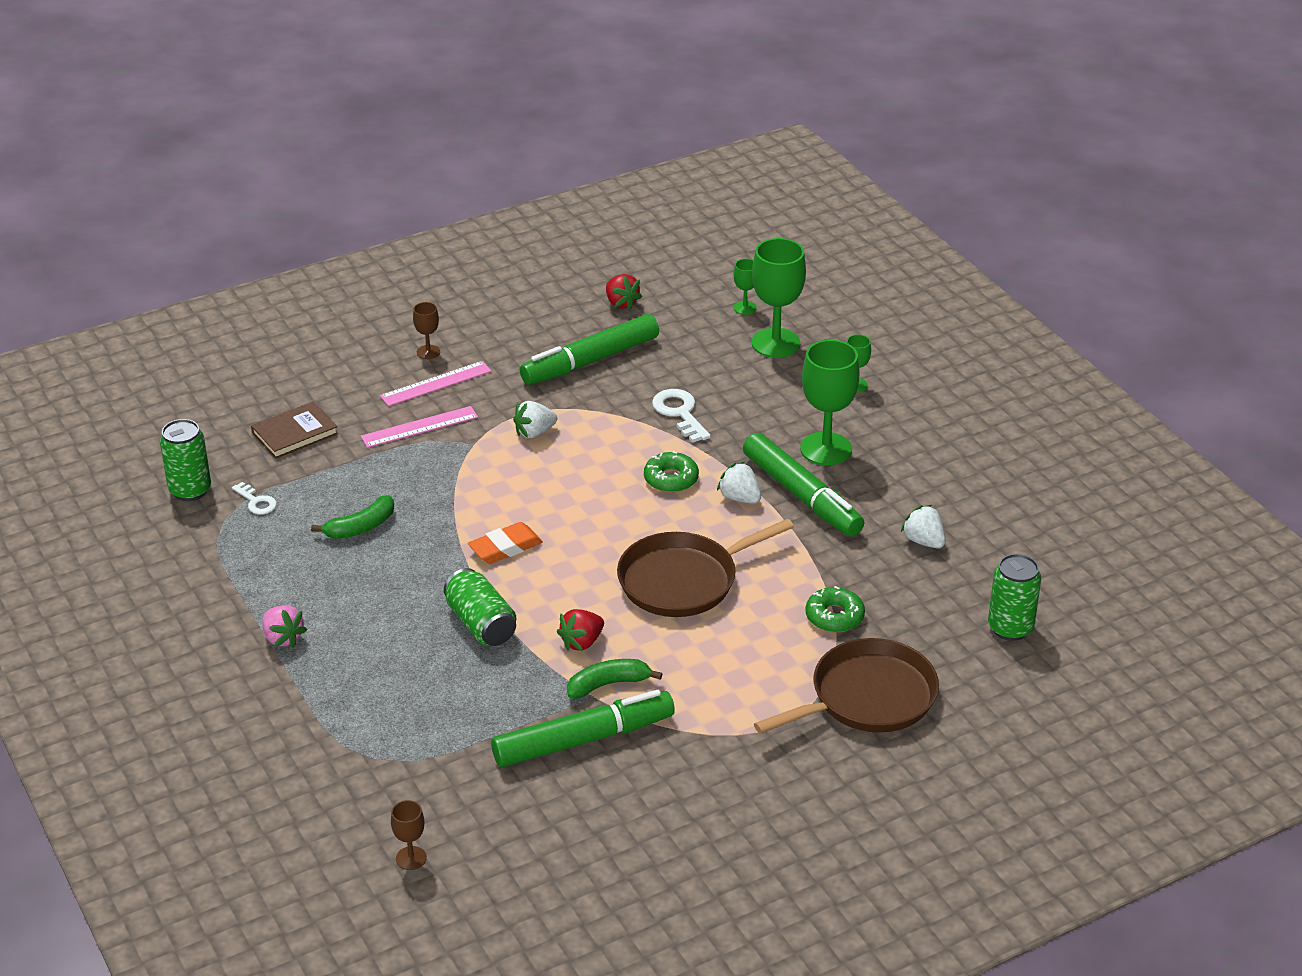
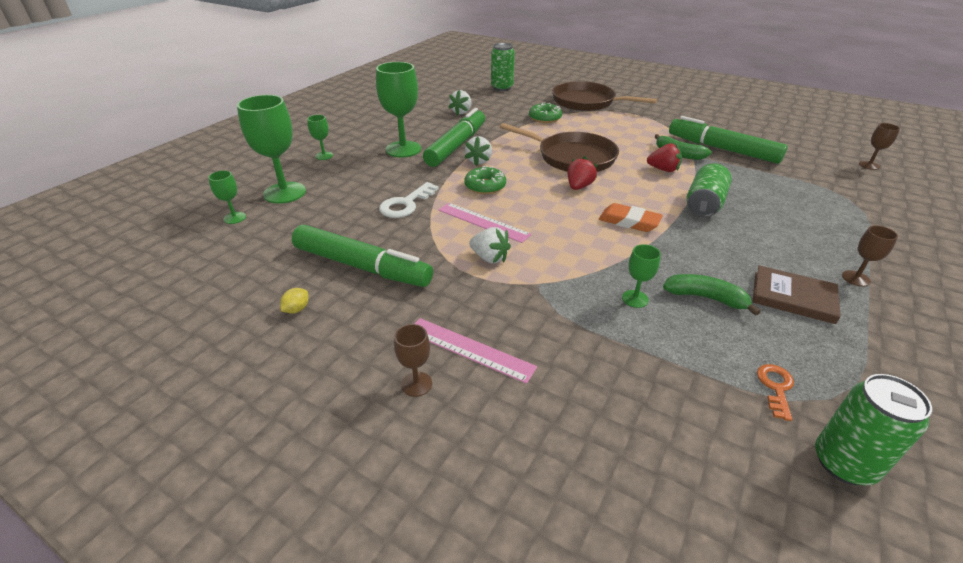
camera: 120 degrees left, 0 degrees up
white key [232,482,277,515] -> orange key [757,364,794,421]
brown book [251,401,338,459] -> brown book moved to [753,265,841,324]
pink strawberry [262,606,307,648] -> brown goblet [842,226,898,287]
pink ruler [361,406,478,448] -> pink ruler moved to [439,203,532,243]
red strawberry [606,274,642,310] -> red strawberry moved to [568,156,598,190]
none -> yellow lemon [280,288,308,313]
none -> green goblet [622,244,661,308]

